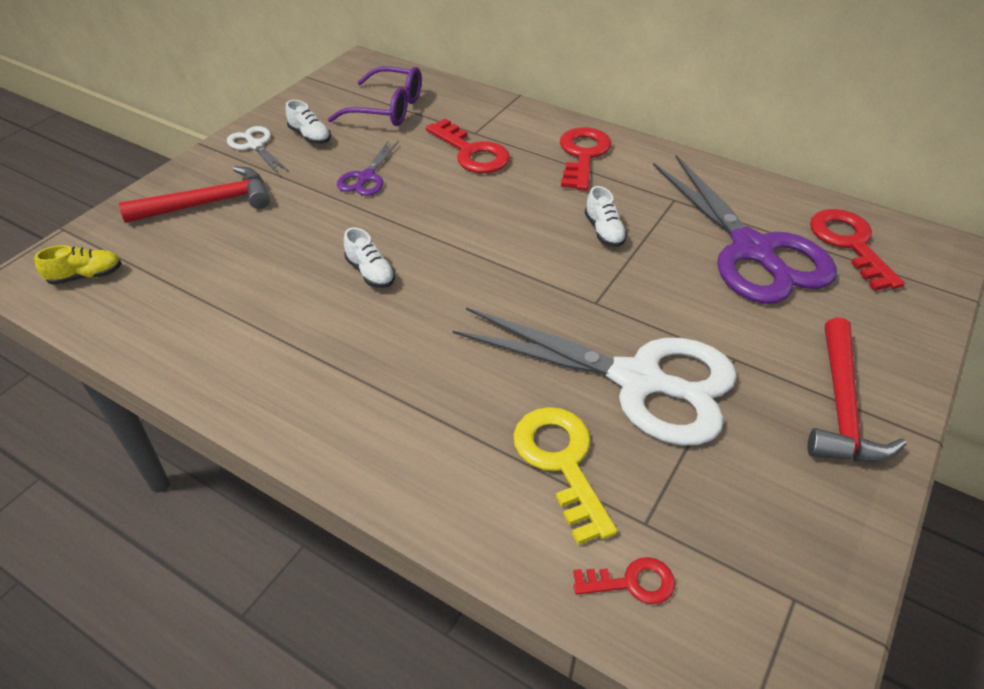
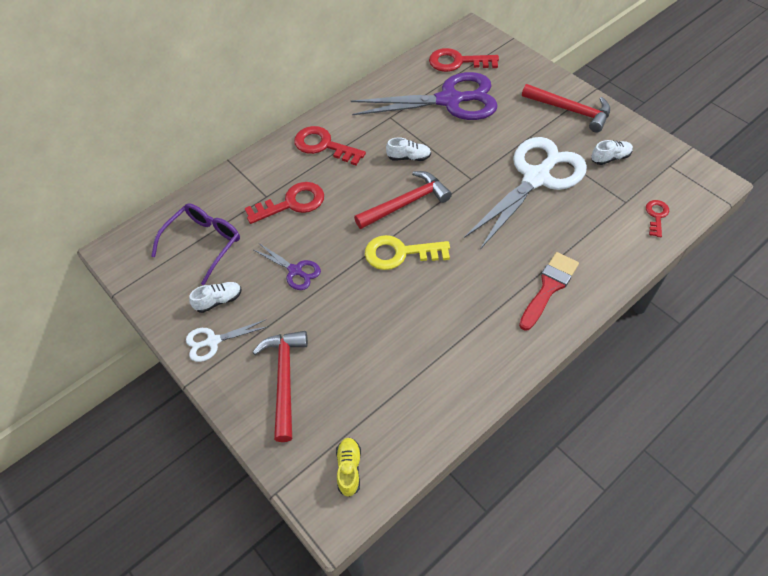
camera: 70 degrees left, 10 degrees up
white shoe [344,228,395,288] -> white shoe moved to [591,140,633,165]
yellow key [513,407,617,545] -> yellow key moved to [365,235,450,270]
none -> red hammer [354,171,452,229]
none -> red brush [519,252,579,331]

